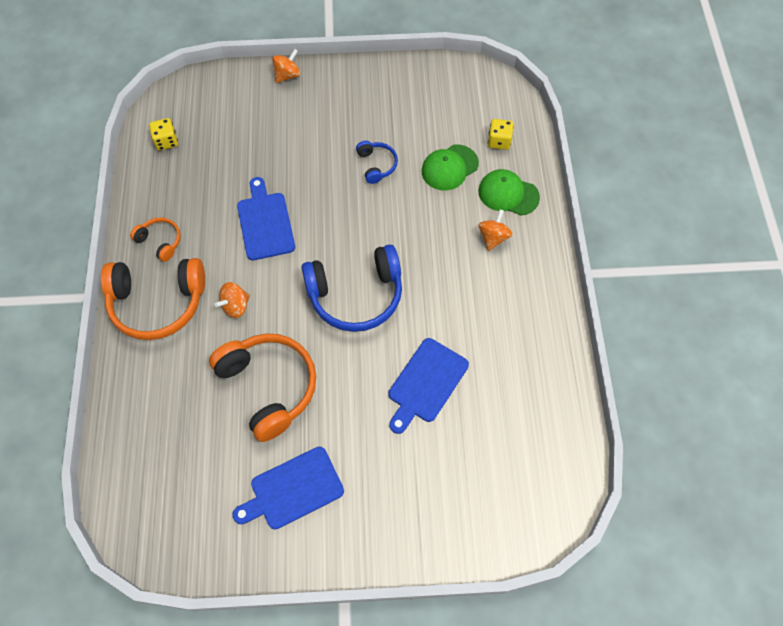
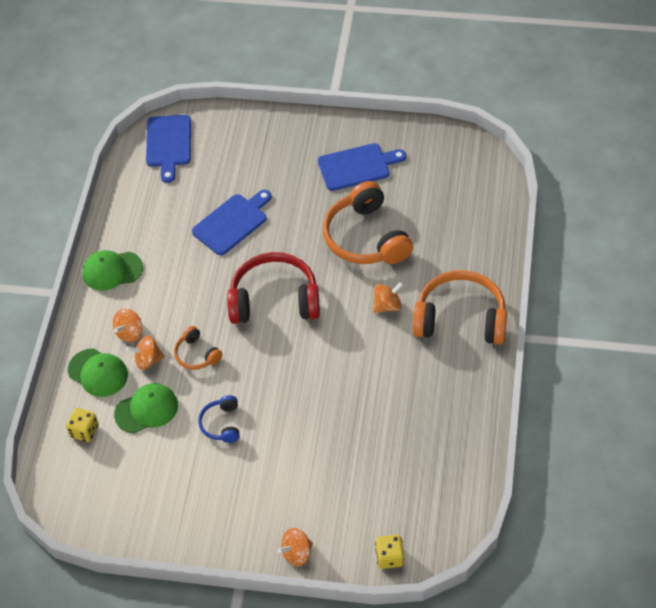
camera: 165 degrees left, 10 degrees down
orange headphones [130,218,181,262] -> orange headphones moved to [174,326,223,370]
yellow dice [149,118,178,150] -> yellow dice moved to [375,535,404,569]
blue cutting board [237,177,295,260] -> blue cutting board moved to [146,115,191,183]
blue headphones [301,244,402,332] -> red headphones [227,252,320,324]
none -> green cap [82,250,143,291]
none -> orange spinning top [126,335,165,370]

